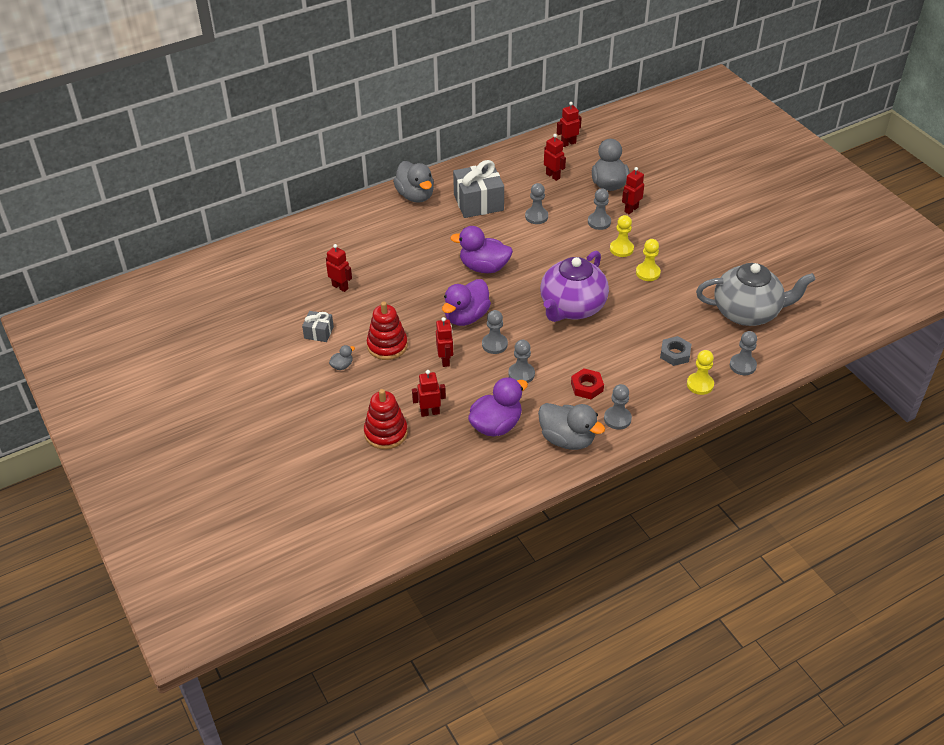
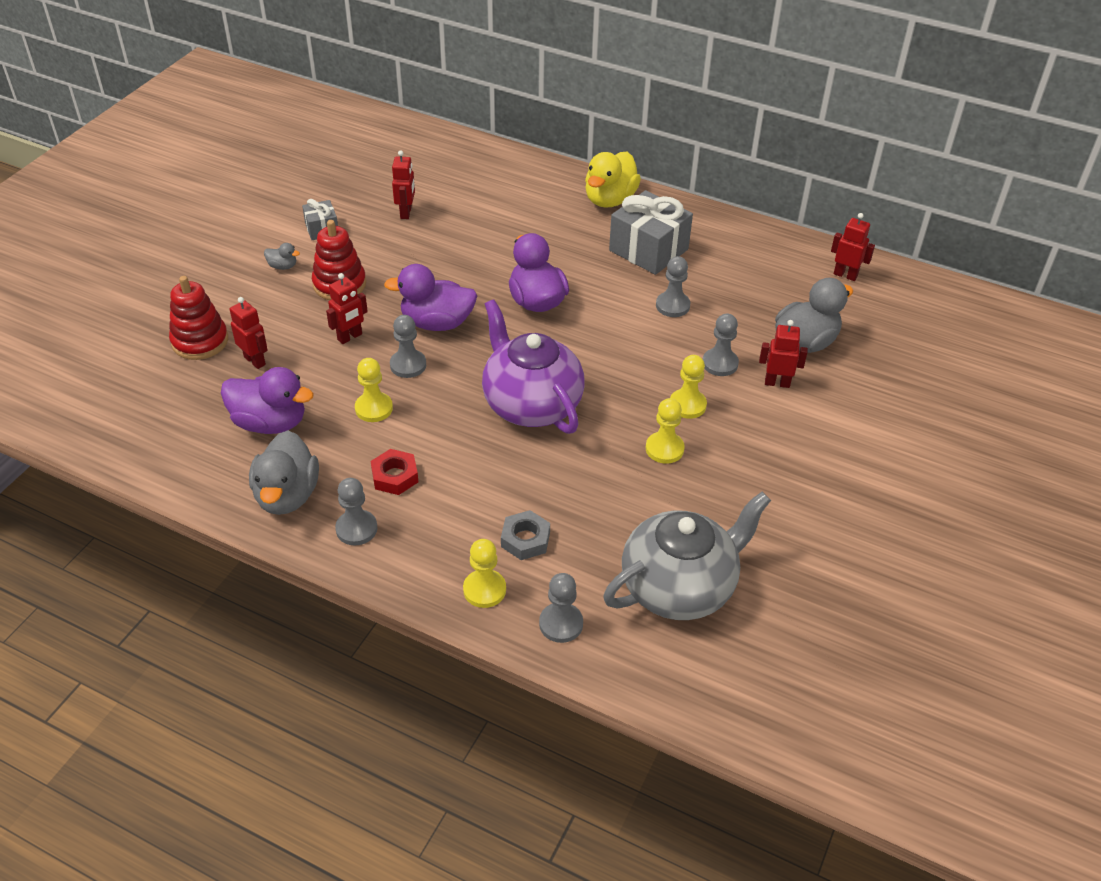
camera: 55 degrees right, 0 degrees up
grey duck [393,161,434,203] -> yellow duck [585,152,641,208]
grey pawn [508,340,535,383] -> yellow pawn [355,358,393,422]
purple teapot [540,251,609,322] -> purple teapot turned 60 degrees clockwise [482,299,585,434]
red robot [544,134,566,181] -> none
grey teapot [696,263,816,326] -> grey teapot turned 90 degrees counterclockwise [603,492,771,620]

